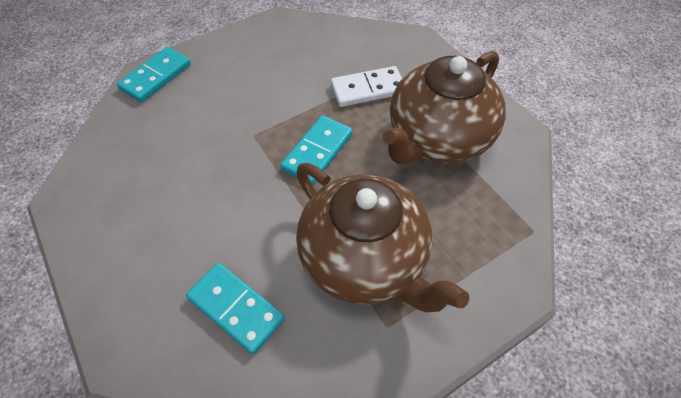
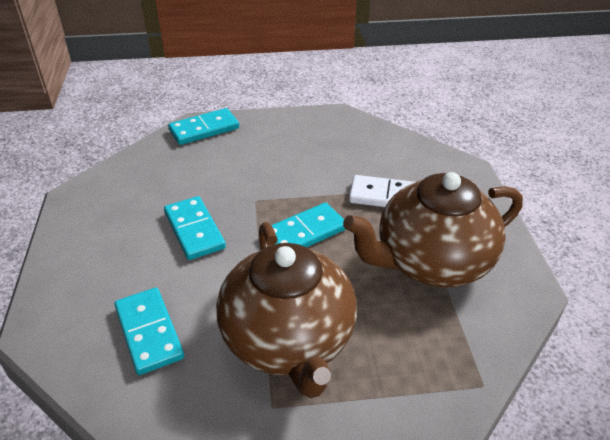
camera: 25 degrees right, 15 degrees down
none -> turquoise domino [164,196,226,260]

